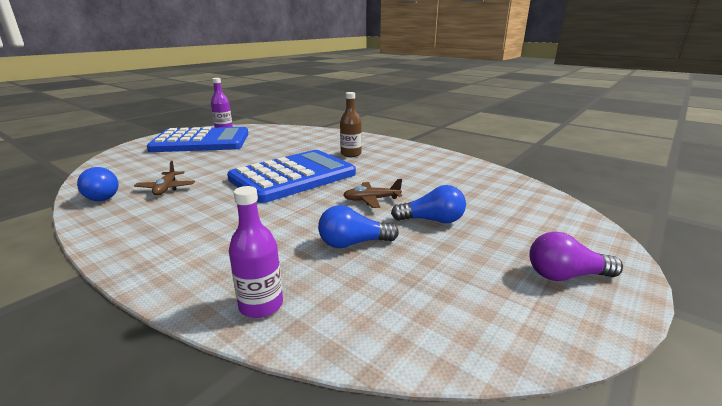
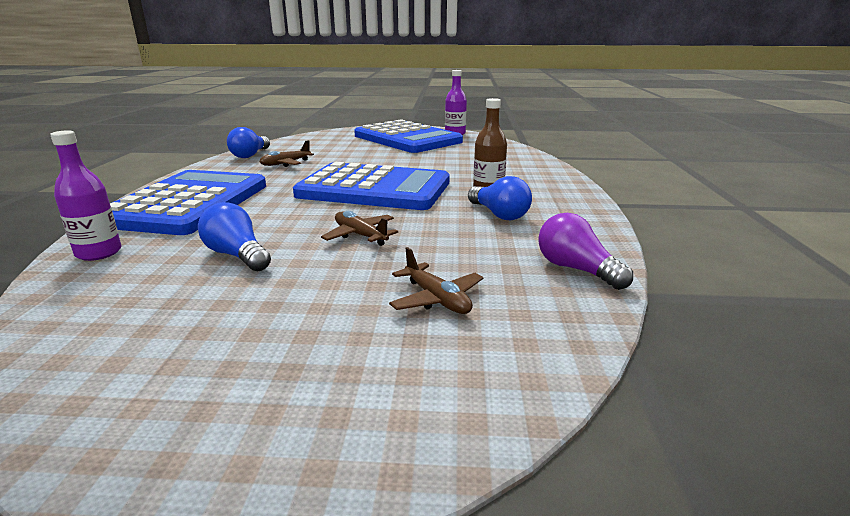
camera: 55 degrees right, 0 degrees up
blue light bulb [391,185,466,223] -> blue light bulb moved to [468,176,532,220]
purple light bulb [529,232,623,281] -> purple light bulb moved to [538,213,633,290]
none -> blue calculator [110,170,266,235]
none -> brown plane [389,247,483,314]

